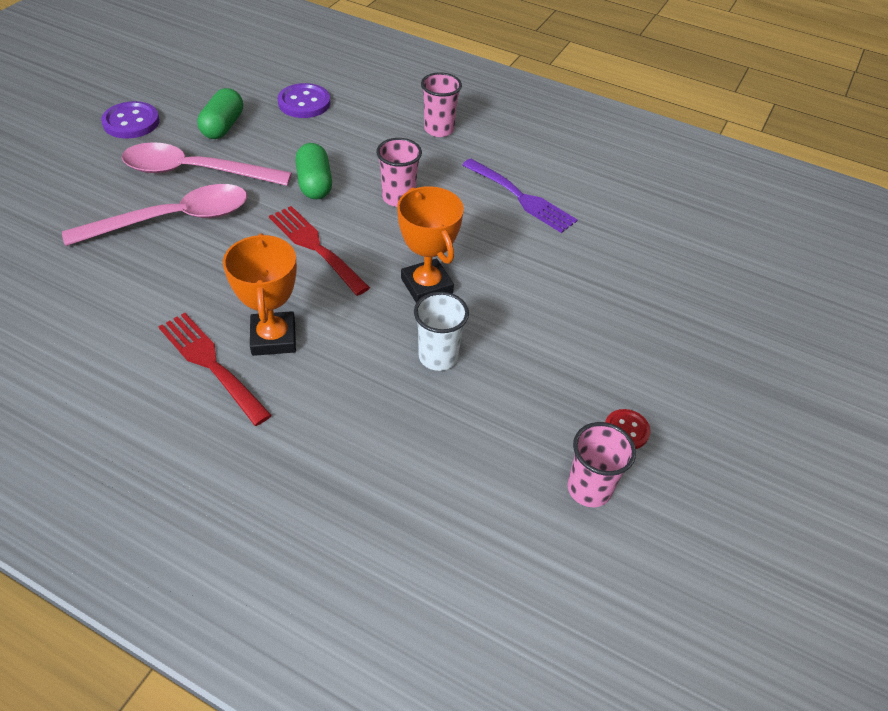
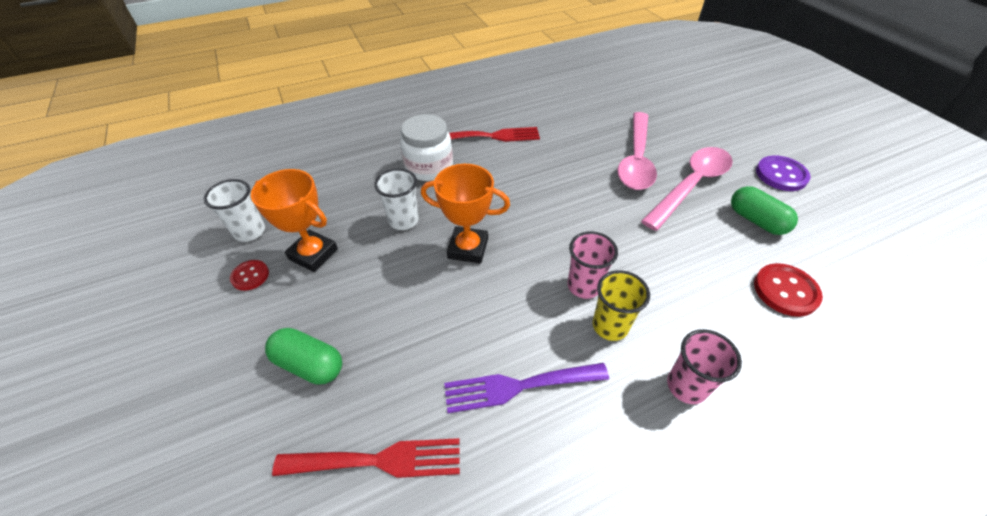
camera: 130 degrees right, 0 degrees up
orange trophy [223,233,297,356] -> orange trophy moved to [251,169,338,272]
red fork [269,206,370,296] -> red fork moved to [272,438,460,478]
purple button [278,83,330,118] -> red button [754,263,823,317]
green capsule [295,143,332,199] -> green capsule moved to [265,328,342,385]
pink cup [567,422,636,507] -> white cup [204,179,265,242]
none -> white jar [400,114,453,181]
none -> yellow cup [593,270,650,341]

